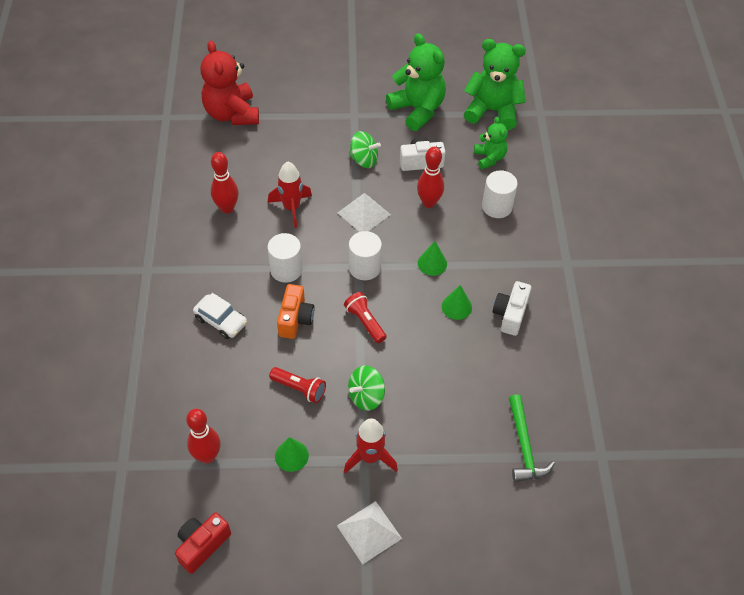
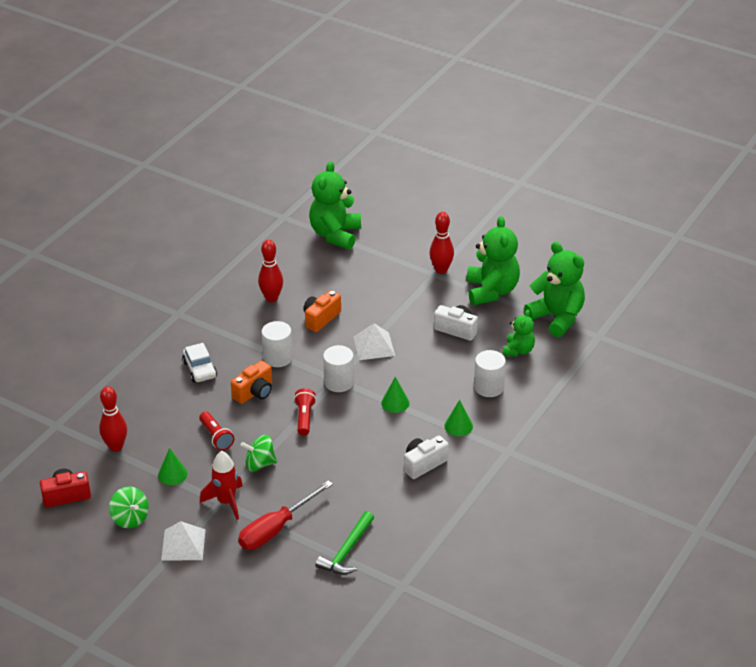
camera: 35 degrees right, 15 degrees down
red teddy bear [201,41,259,125] -> green teddy bear [309,161,361,249]
red rocket [268,162,312,228] -> orange camera [303,290,341,332]
green spinning top [349,131,381,168] -> green spinning top moved to [109,487,149,528]
red bowling pin [417,147,444,208] -> red bowling pin moved to [430,212,454,274]
green cone [442,285,472,320] -> green cone moved to [444,400,473,436]
none -> red screwdriver [238,480,333,550]

